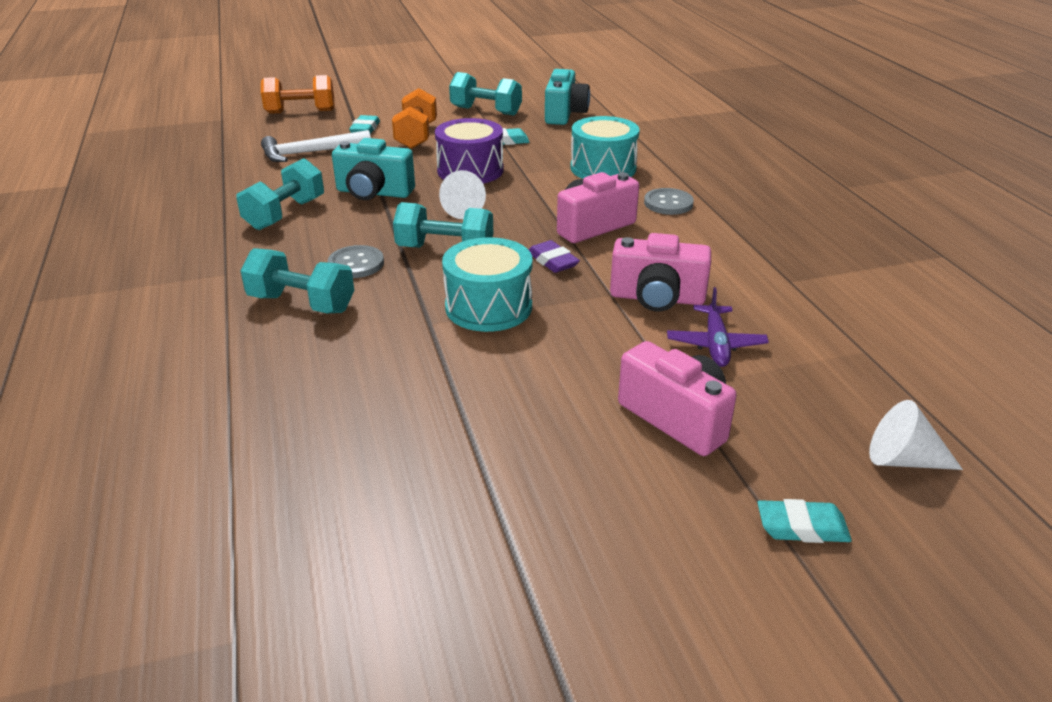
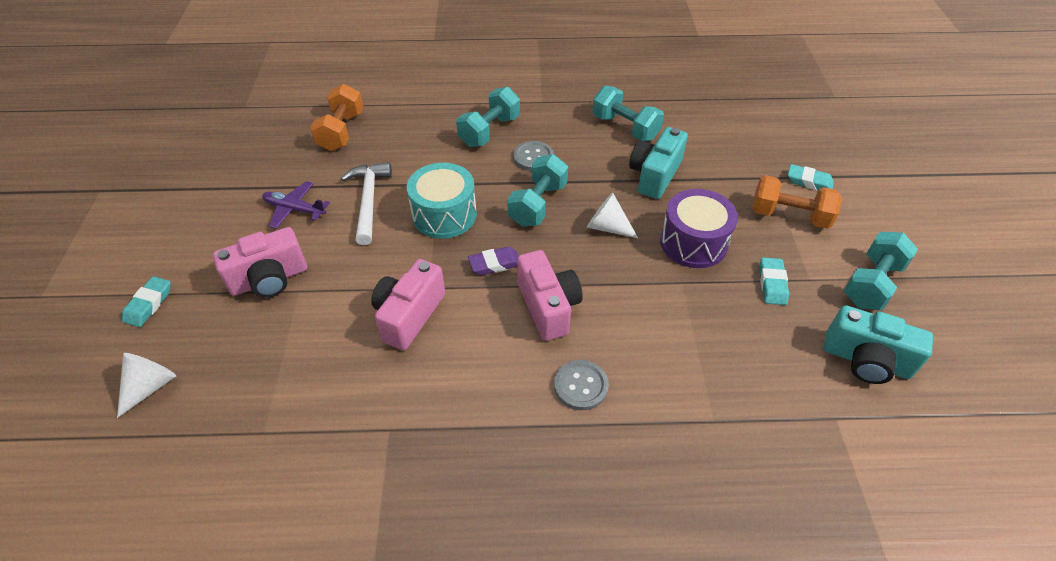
camera: 105 degrees right, 15 degrees up
orange dumbbell [261,75,335,114] -> orange dumbbell moved to [310,84,364,151]
white hammer [261,130,371,162] -> white hammer moved to [341,162,392,245]
turquoise drum [571,116,640,179] -> none
purple plane [667,287,769,367] -> purple plane moved to [262,181,330,229]

